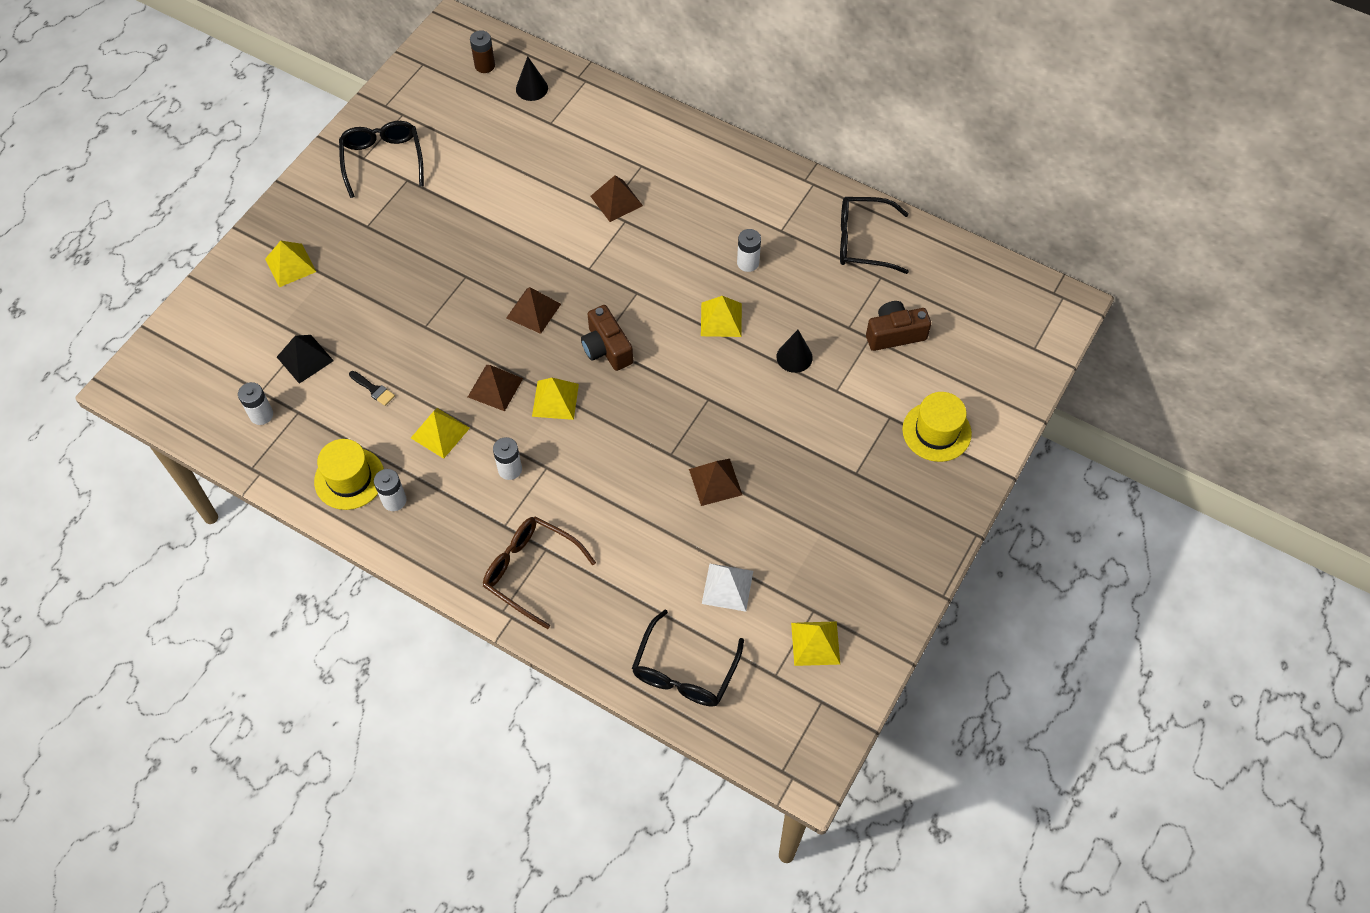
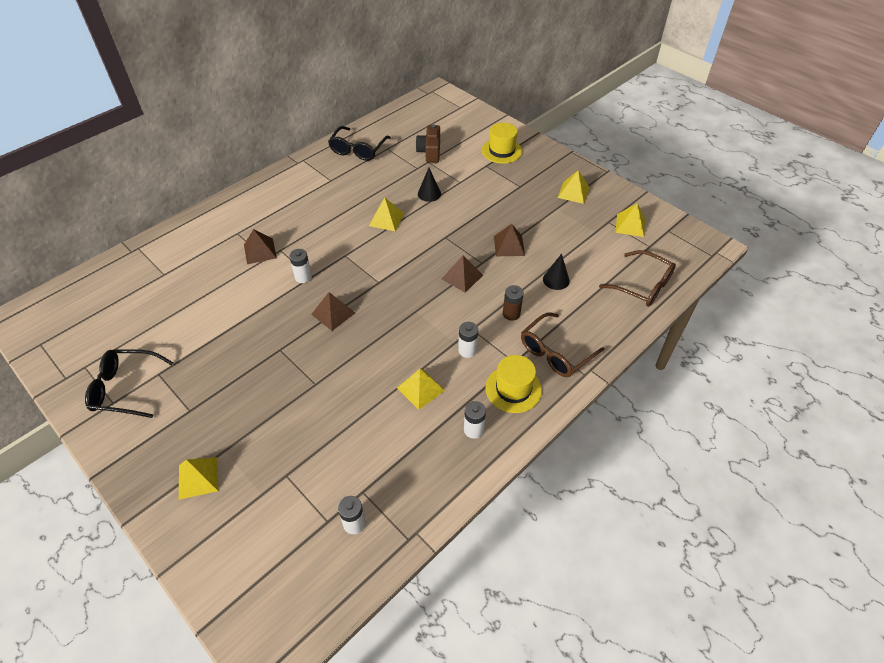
camera: 75 degrees left, 10 degrees down
black pyramid [277,335,334,384] -> none
yellow hat [314,439,384,510] -> yellow hat moved to [485,355,542,413]
black brush [349,371,395,406] -> none
brown pyramid [468,365,523,411] -> brown pyramid moved to [442,255,483,293]
brown battery [470,30,495,73] -> brown battery moved to [503,285,524,321]
black cone [516,56,548,101] -> black cone moved to [543,254,570,290]
yellow pyramid [532,378,579,420] -> yellow pyramid moved to [558,170,590,204]
brown camera [581,305,633,371] -> none
black glasses [632,610,744,707] -> brown glasses [599,250,676,307]
white pyramid [702,564,753,612] -> none
white battery [737,229,761,272] -> white battery moved to [289,249,312,283]

